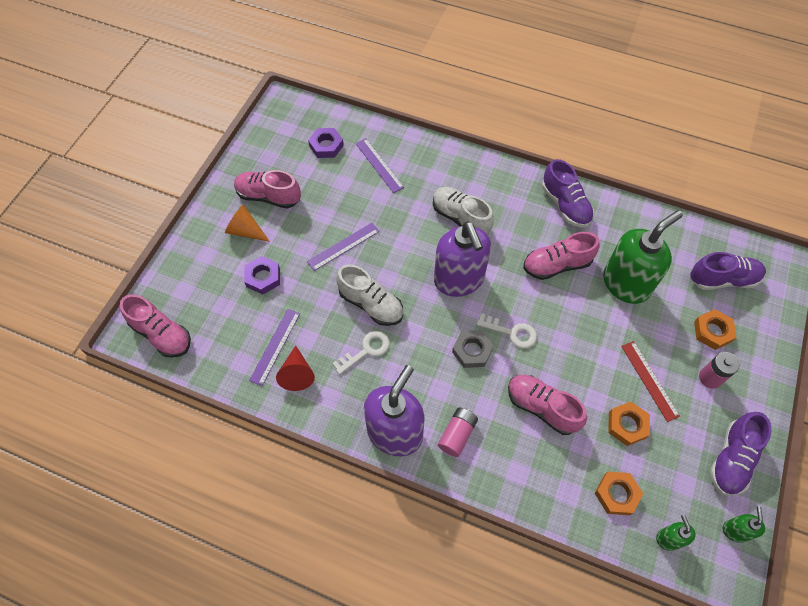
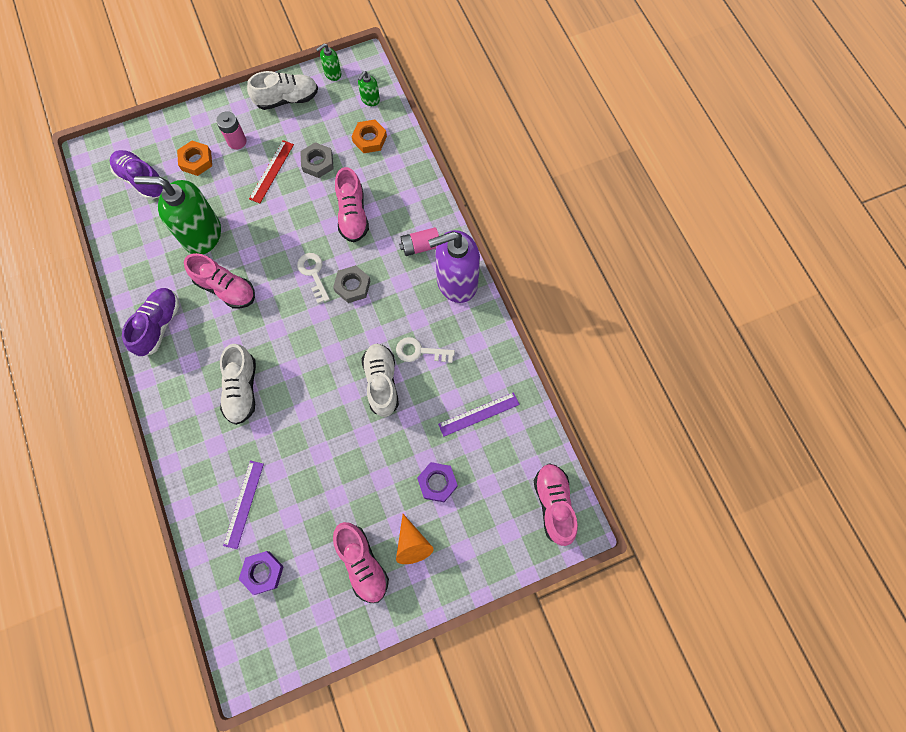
camera: 135 degrees left, 10 degrees up
red cone [276,345,315,391] -> none
purple ruler [307,223,379,271] -> none
purple soap dispenser [434,221,491,297] -> none
orange nut [608,401,650,446] -> grey nut [300,142,334,178]
purple shoe [710,412,772,496] -> white shoe [247,71,318,110]

